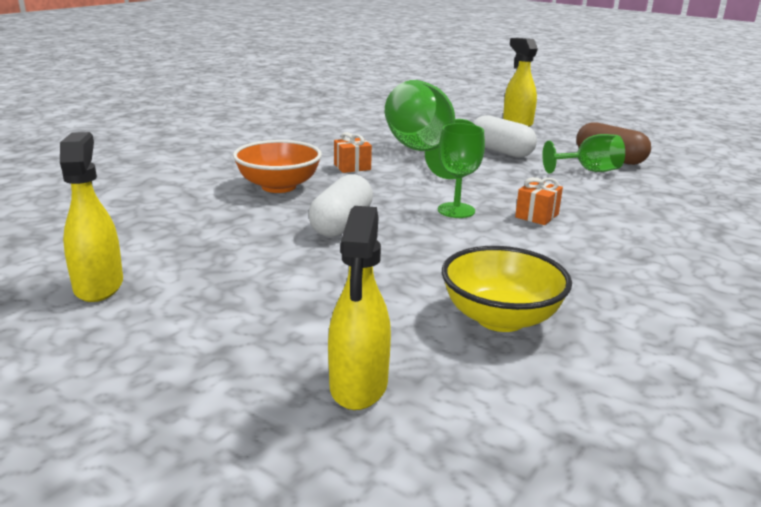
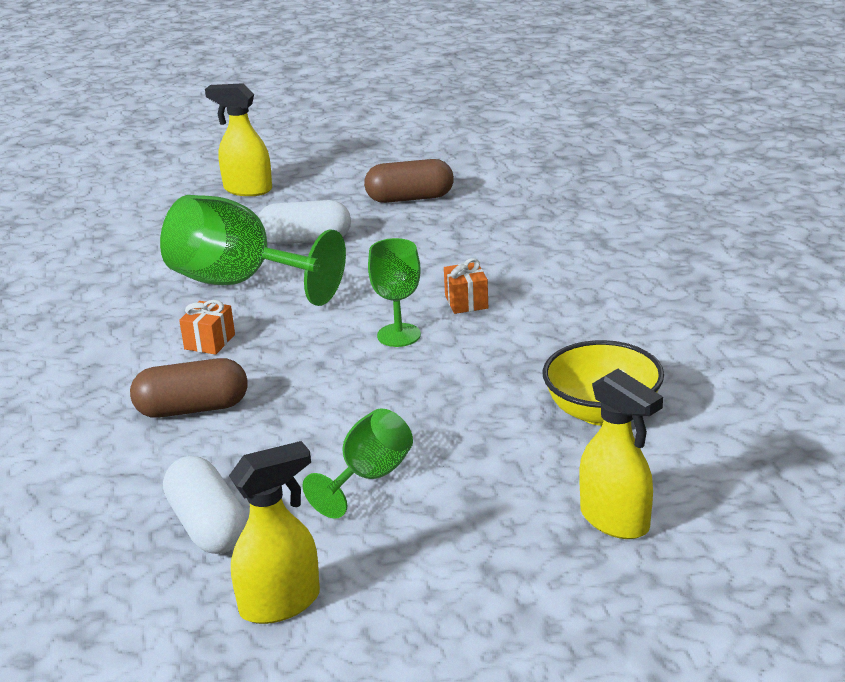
camera: 45 degrees left, 5 degrees up
yellow spray bottle [60,132,123,302] -> yellow spray bottle turned 120 degrees clockwise [229,441,320,624]
orange bowl [233,140,322,193] -> brown capsule [130,358,248,418]
white capsule [308,174,373,237] -> white capsule moved to [163,456,247,554]
green goblet [542,134,625,174] -> green goblet moved to [303,408,413,518]

